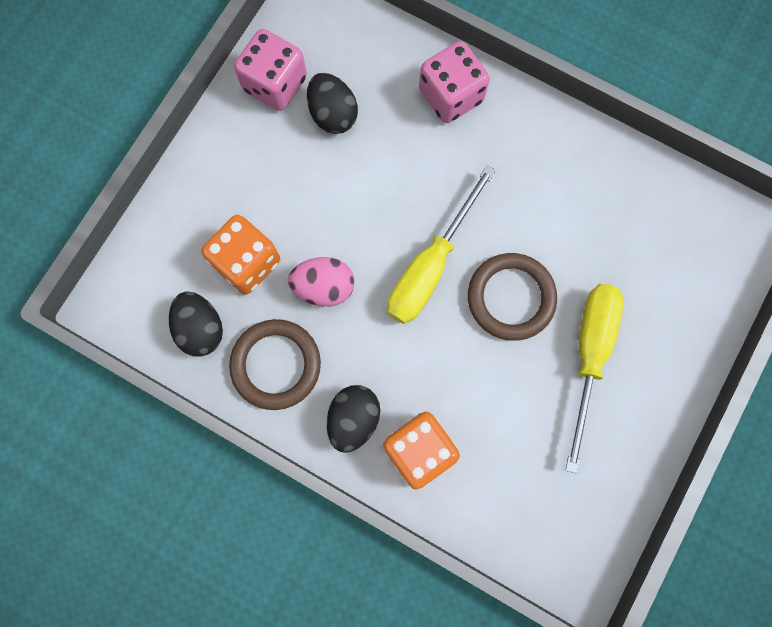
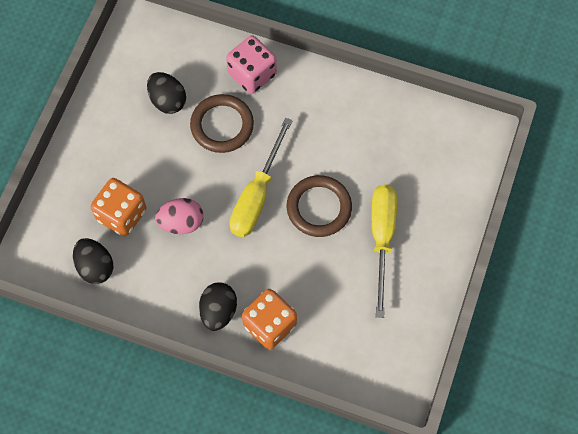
camera: 10 degrees left, 10 degrees down
brown ring [229,319,321,410] -> brown ring moved to [190,94,254,153]
pink dice [234,29,307,111] -> none

